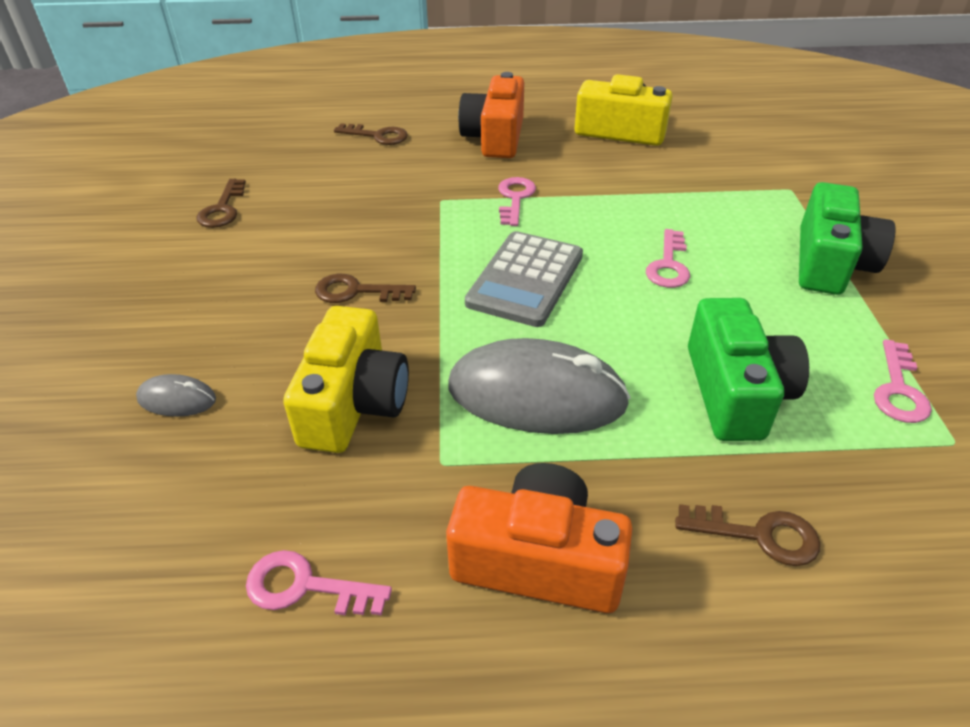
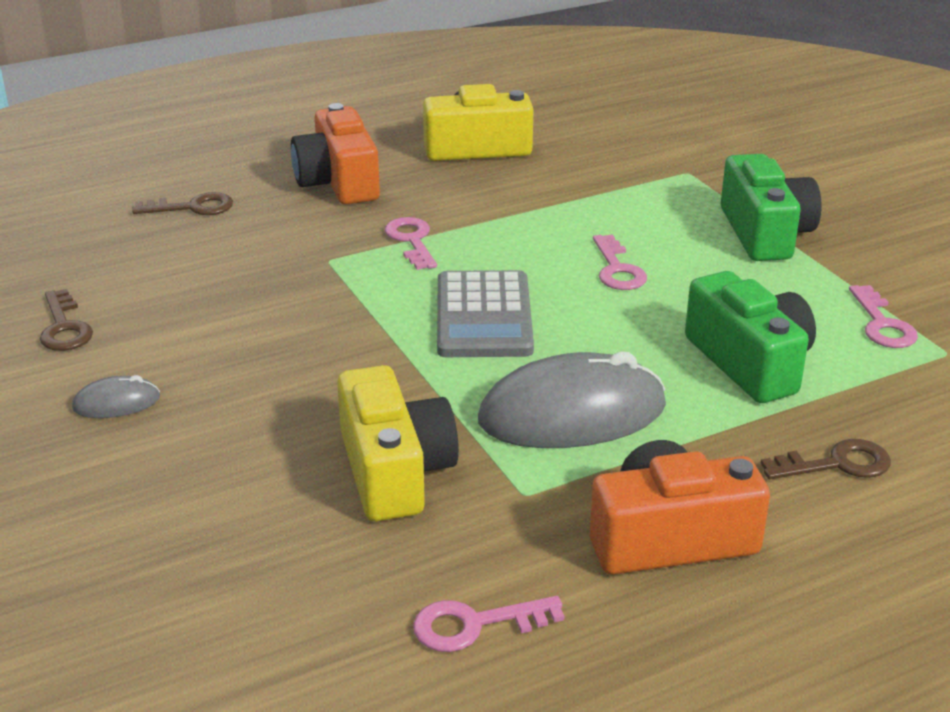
camera: 25 degrees left, 10 degrees down
grey mouse [136,374,216,417] -> grey mouse moved to [72,375,160,418]
brown key [315,274,416,303] -> none

